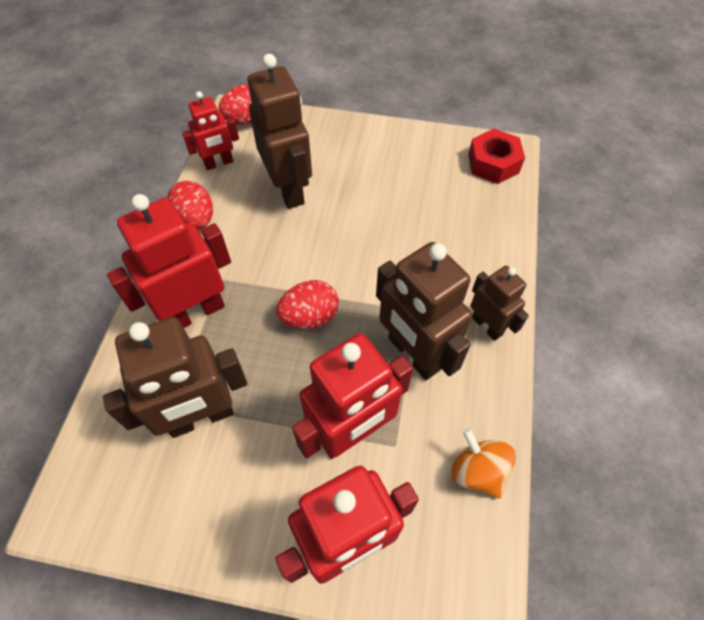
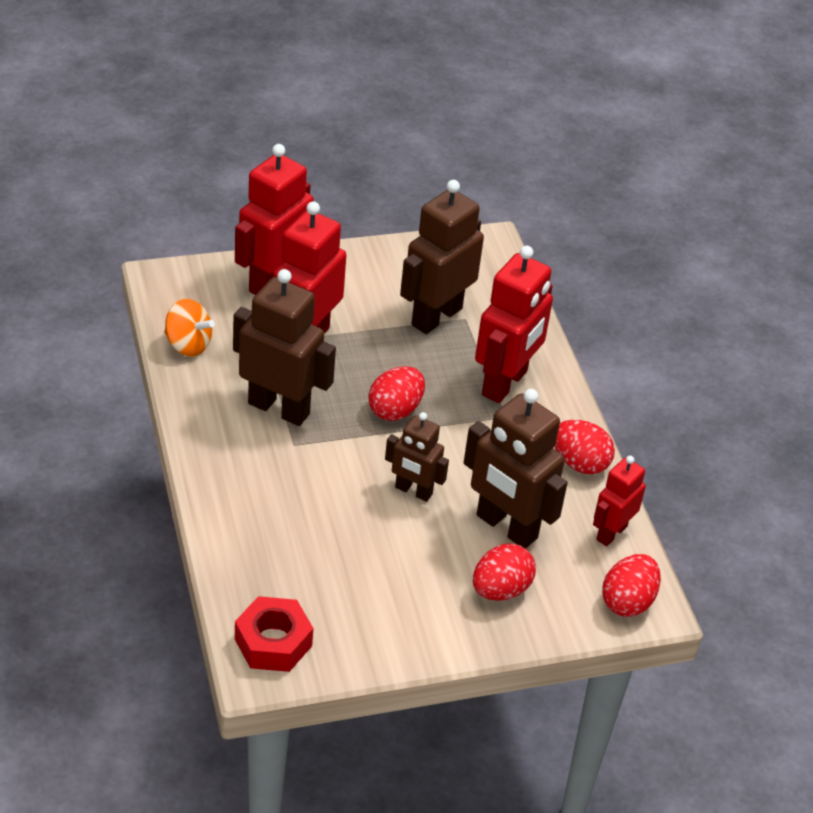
camera: 150 degrees right, 15 degrees down
brown robot [471,266,529,341] -> brown robot moved to [385,412,449,502]
none -> red egg [473,544,536,601]

